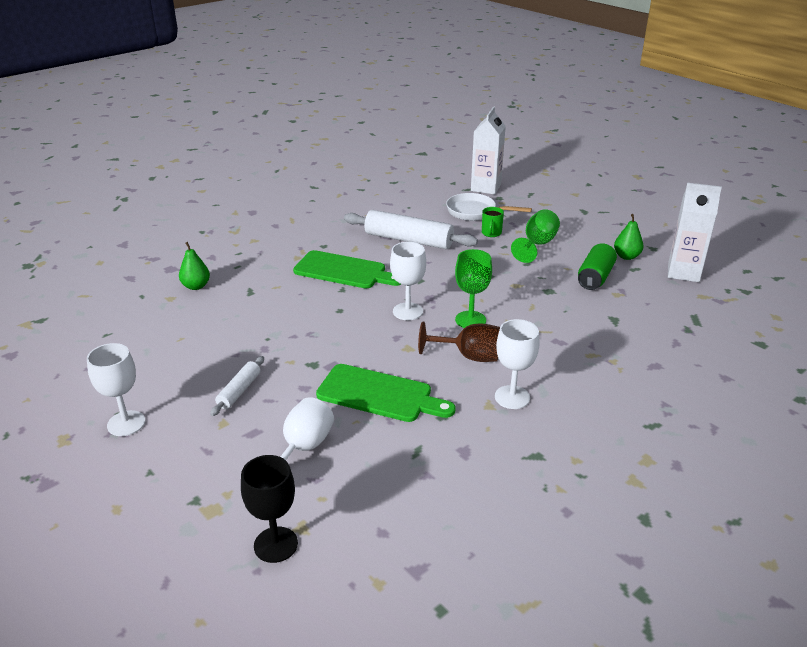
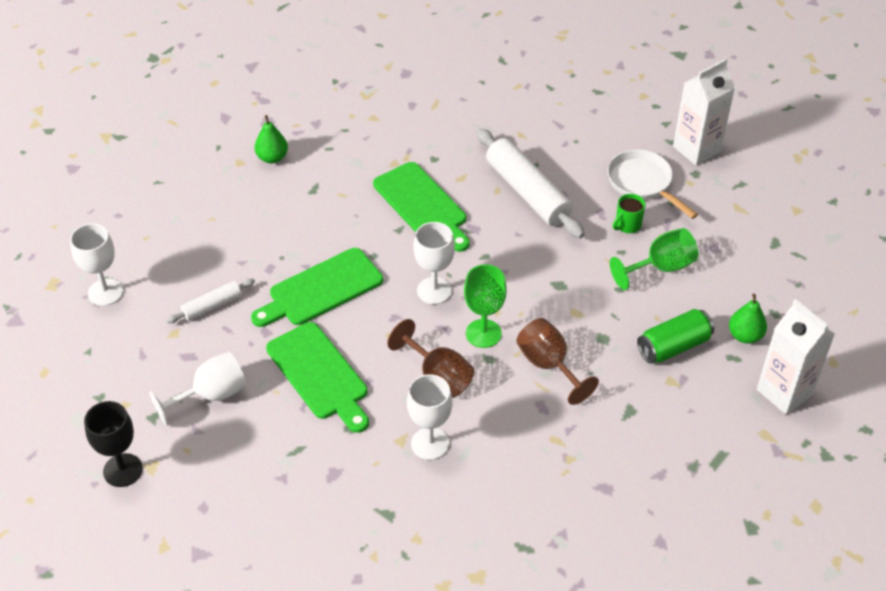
camera: 35 degrees right, 15 degrees up
none -> green cutting board [251,248,383,327]
none -> brown goblet [516,318,599,405]

